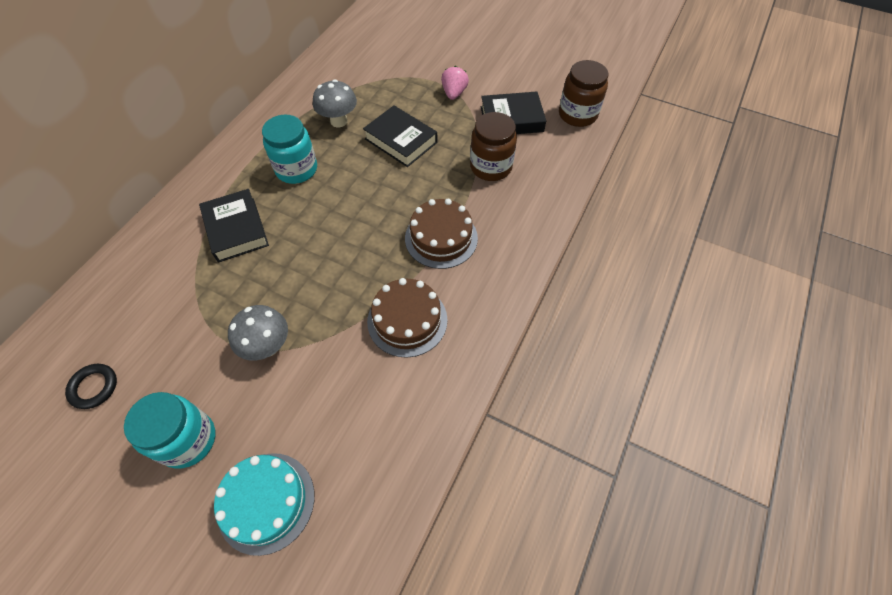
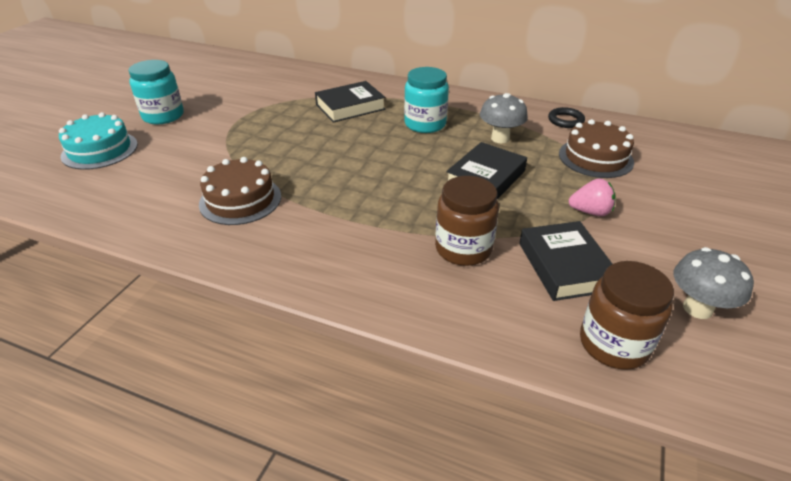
camera: 85 degrees right, 20 degrees down
black ring [65,364,117,409] -> black ring moved to [548,107,585,128]
grey mushroom [228,305,288,360] -> grey mushroom moved to [674,247,754,319]
brown cake [405,199,478,269] -> brown cake moved to [559,119,634,178]

